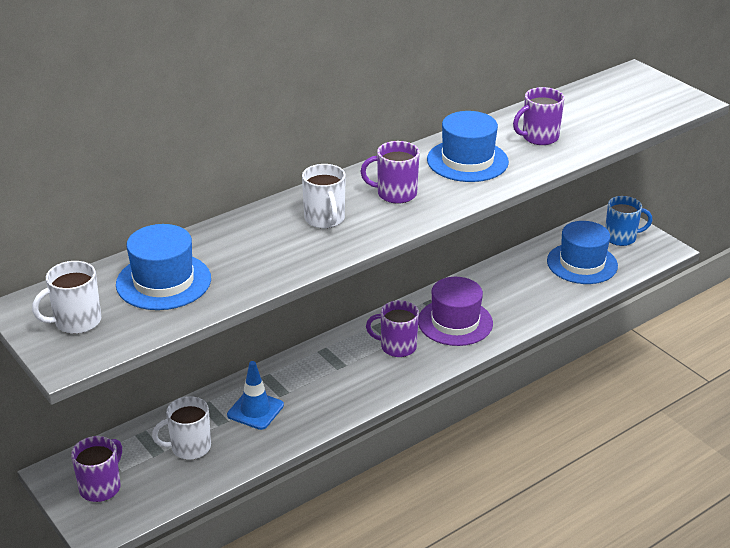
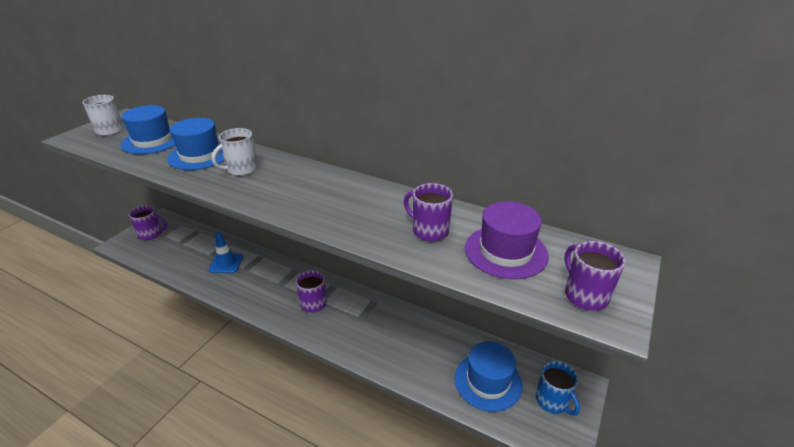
camera: 65 degrees right, 0 degrees up
white mug [152,396,211,460] -> none
purple mug [360,141,420,204] -> purple mug moved to [565,241,625,311]
purple hat [418,277,493,346] -> purple hat moved to [465,201,549,279]
blue hat [427,111,509,182] -> blue hat moved to [167,118,225,170]

